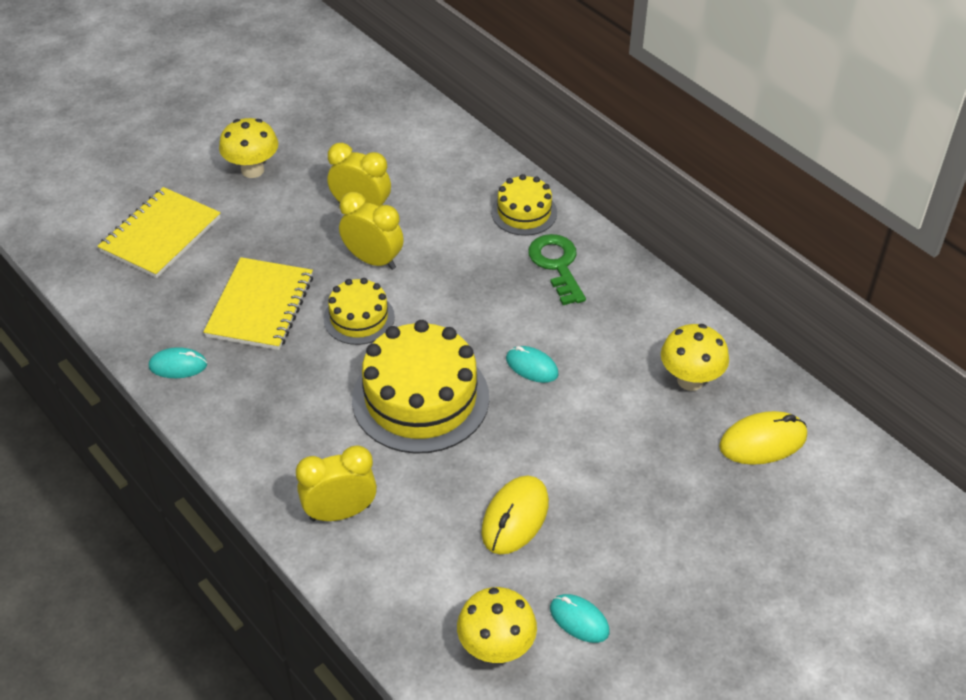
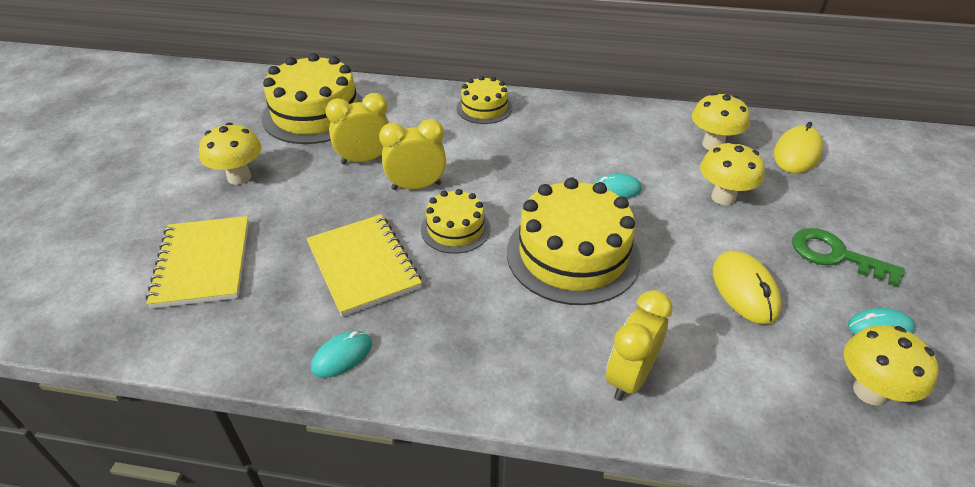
camera: 40 degrees left, 5 degrees down
green key [528,234,586,305] -> green key moved to [792,228,905,287]
none -> yellow cake [262,53,363,144]
none -> yellow mushroom [700,141,765,205]

